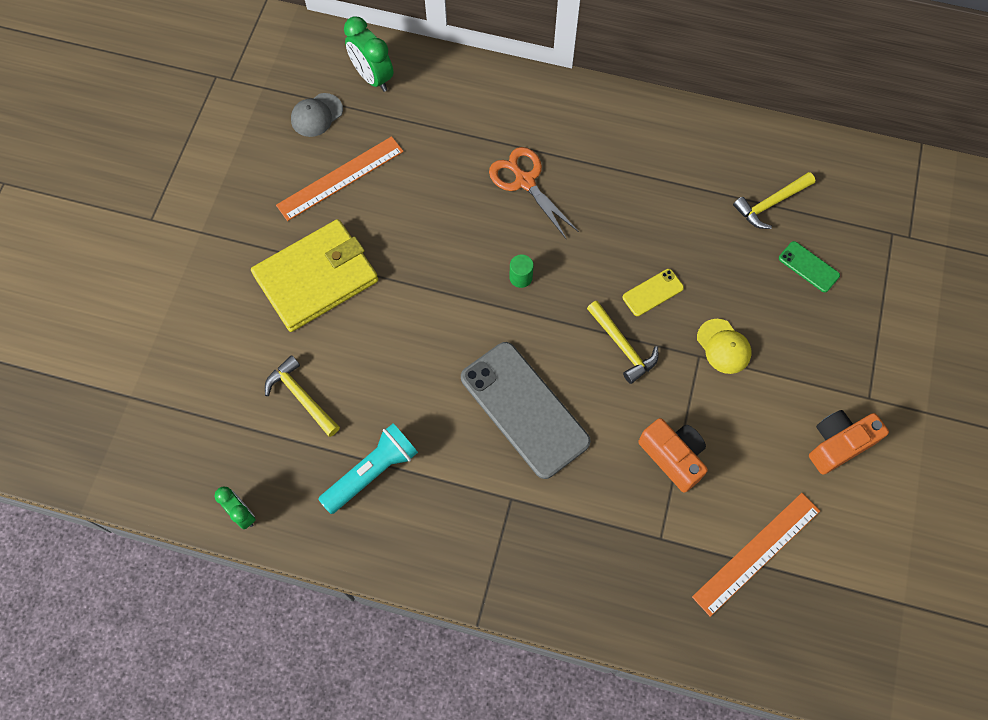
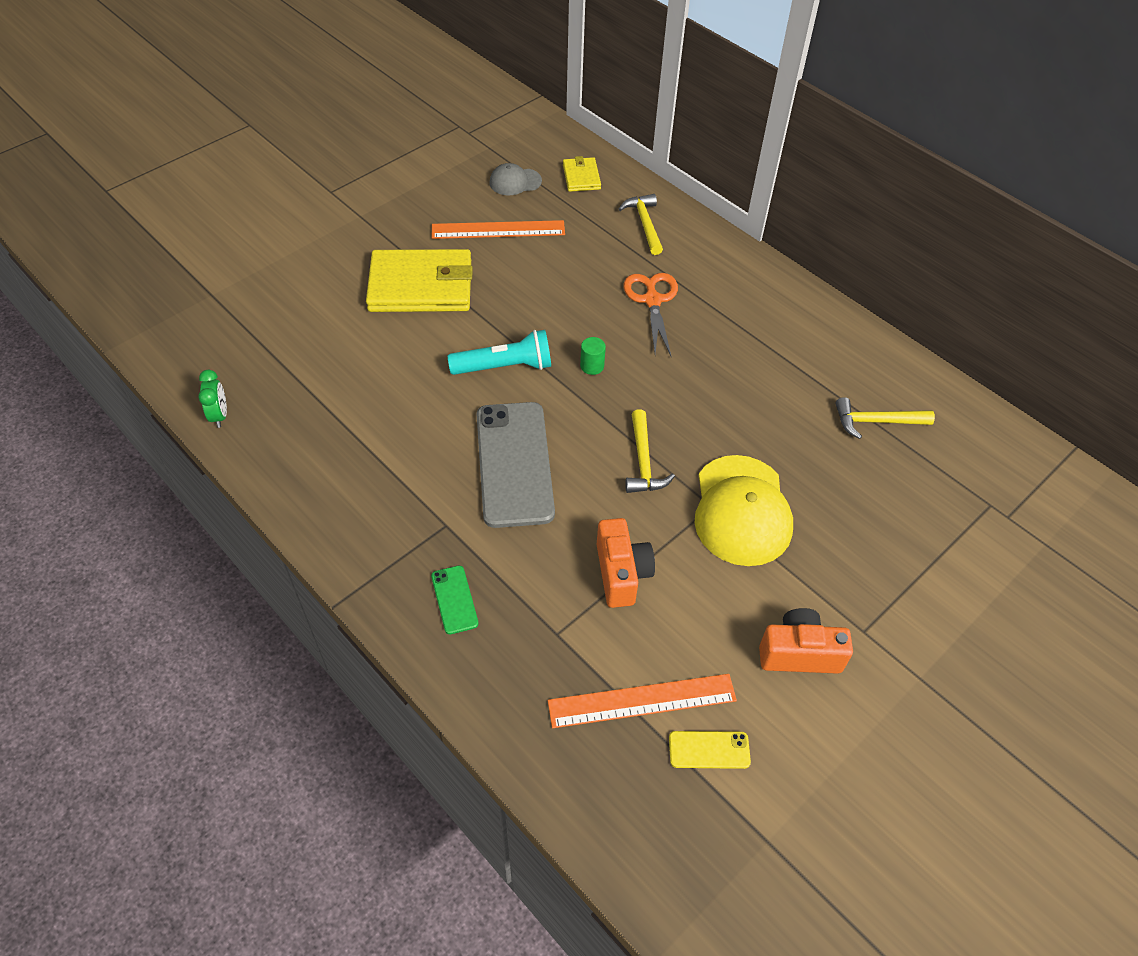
camera: 30 degrees right, 15 degrees down
yellow hammer [265,355,340,437] -> yellow hammer moved to [619,194,663,255]
turquoise flashlight [318,424,418,514] -> turquoise flashlight moved to [448,330,551,375]
green clock [344,16,393,92] -> yellow wallet [563,156,601,192]
yellow phone [622,269,684,316] -> yellow phone moved to [669,731,751,769]
yellow cap [697,319,752,374] -> yellow cap [695,455,793,566], size x1.92
green phone [779,241,840,292] -> green phone moved to [431,566,478,634]

